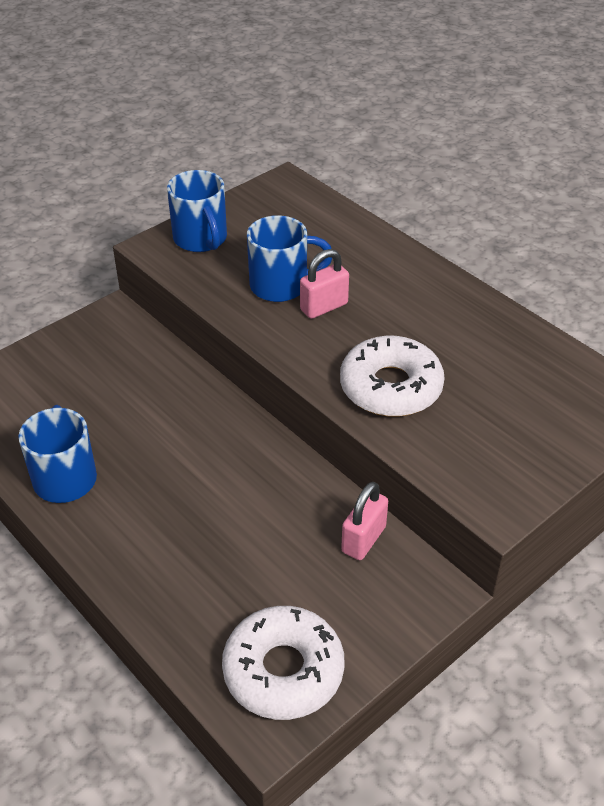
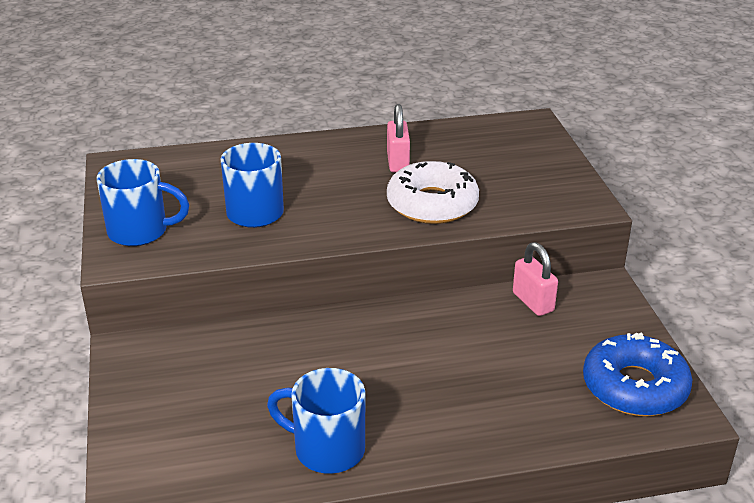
camera: 60 degrees left, 10 degrees down
white donut [222,606,345,720] -> blue donut [583,333,692,416]
pink padlock [300,249,349,319] -> pink padlock moved to [387,104,410,173]

